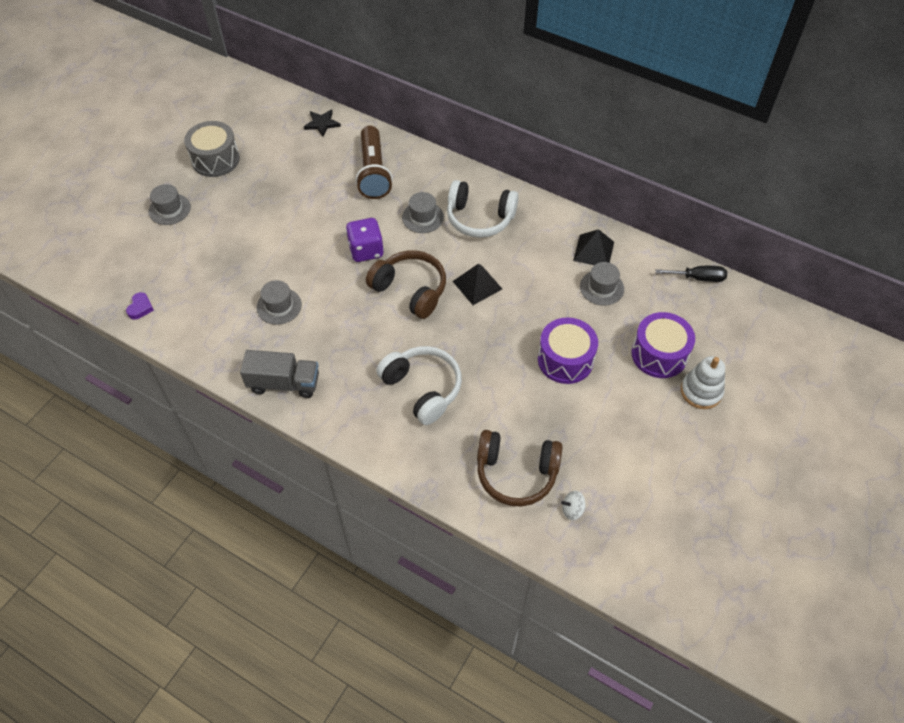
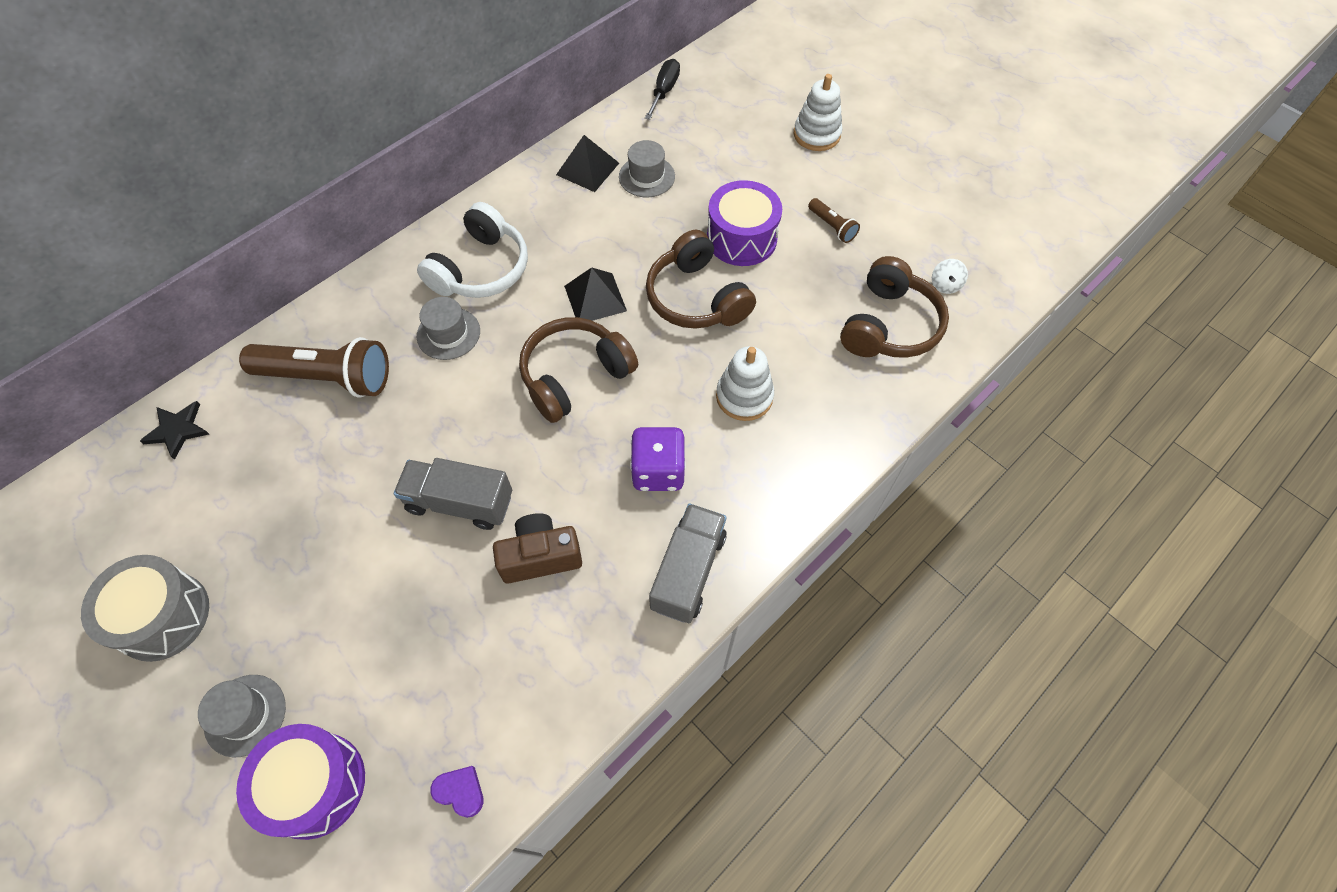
camera: 75 degrees left, 5 degrees up
grey hat [257,280,302,325] -> brown camera [493,513,582,583]
purple dice [346,218,384,262] -> purple dice moved to [630,427,686,491]
white headphones [376,346,462,425] -> white stacking toy [716,346,774,421]
purple drum [631,312,695,378] -> purple drum moved to [236,724,365,840]
none -> grey truck [394,458,512,530]
none -> brown headphones [646,230,756,329]
none -> brown flashlight [808,198,860,243]

